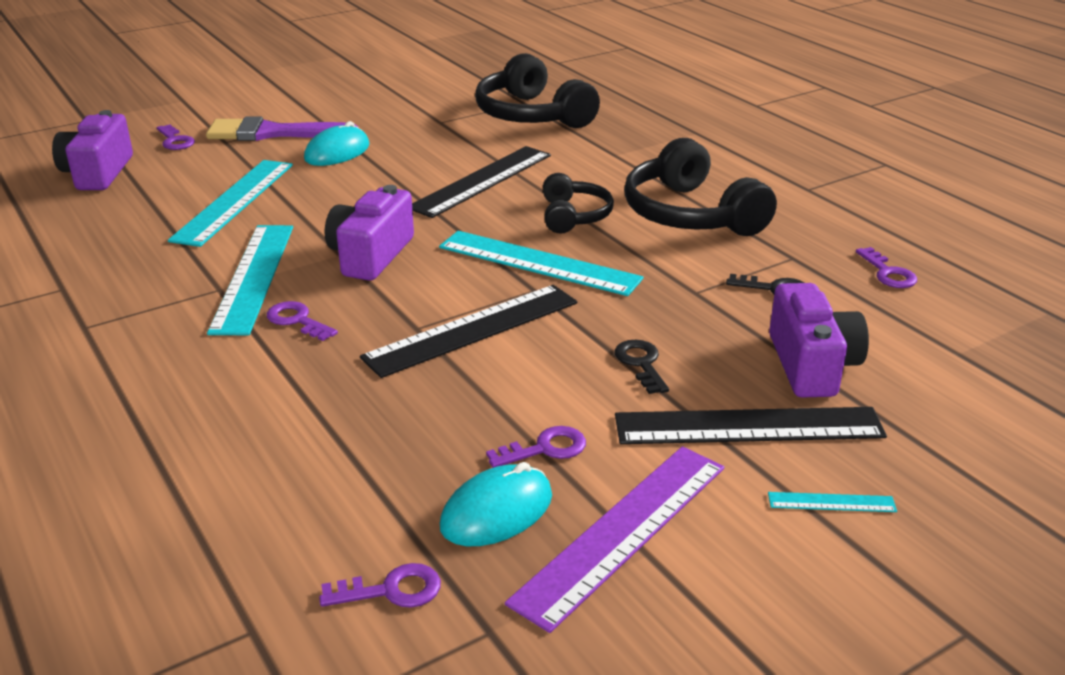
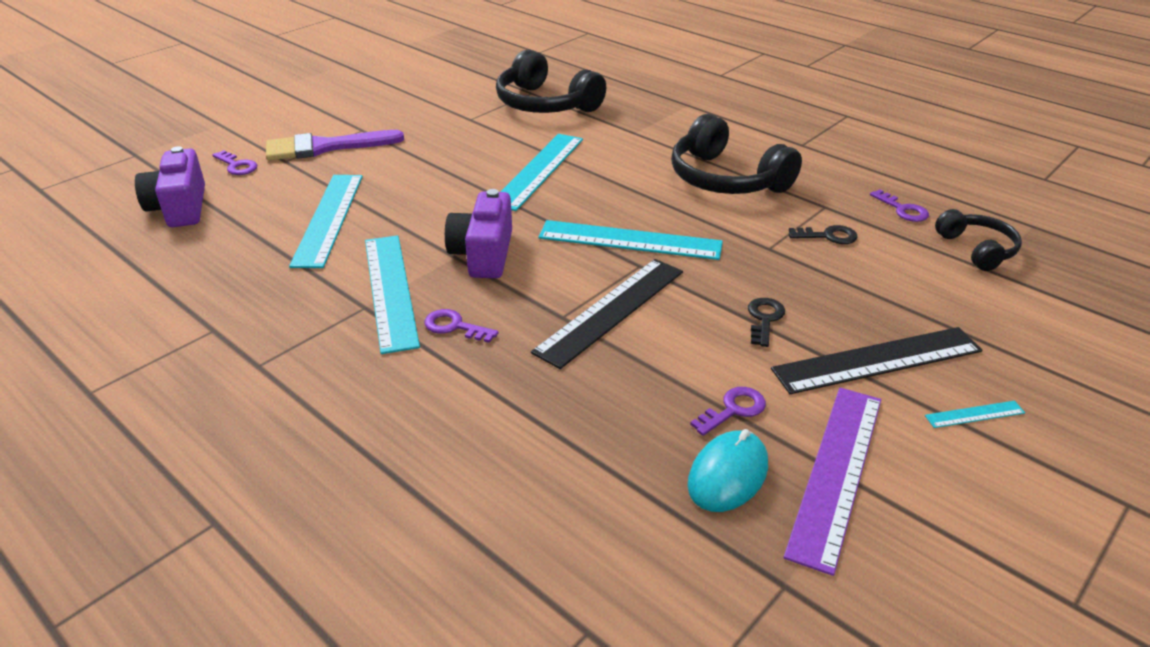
camera: 15 degrees left, 5 degrees up
turquoise mouse [304,121,369,166] -> none
purple key [319,563,441,608] -> none
black ruler [412,146,551,218] -> turquoise ruler [500,134,583,211]
black headphones [543,173,614,234] -> black headphones moved to [935,209,1022,271]
black key [615,340,669,394] -> black key turned 45 degrees clockwise [748,298,785,347]
purple camera [769,283,869,398] -> none

